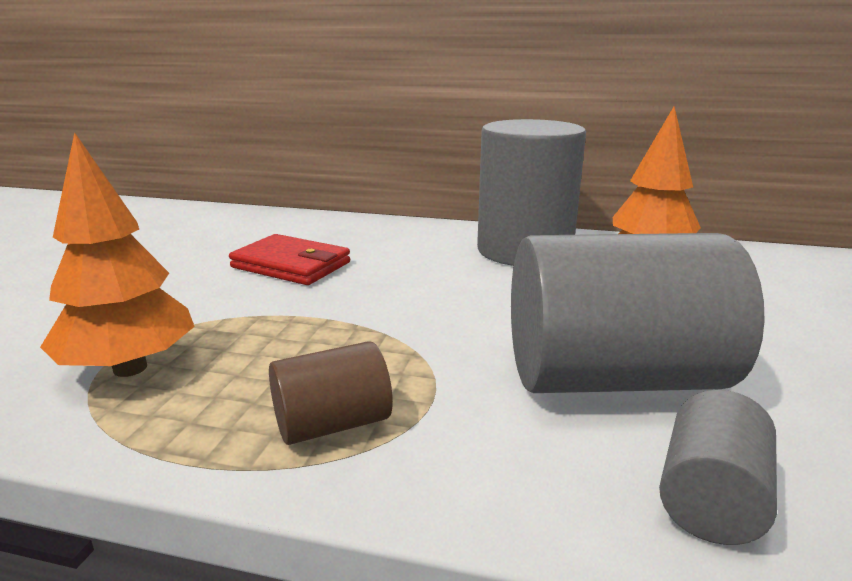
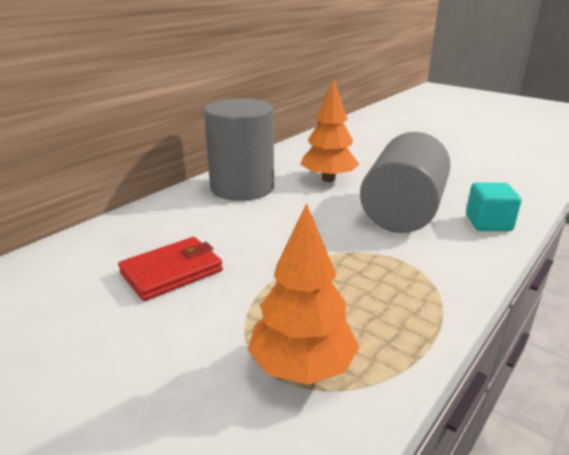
camera: 65 degrees left, 5 degrees up
brown cylinder [269,341,393,445] -> none
grey cylinder [659,390,777,545] -> turquoise cube [466,182,521,231]

